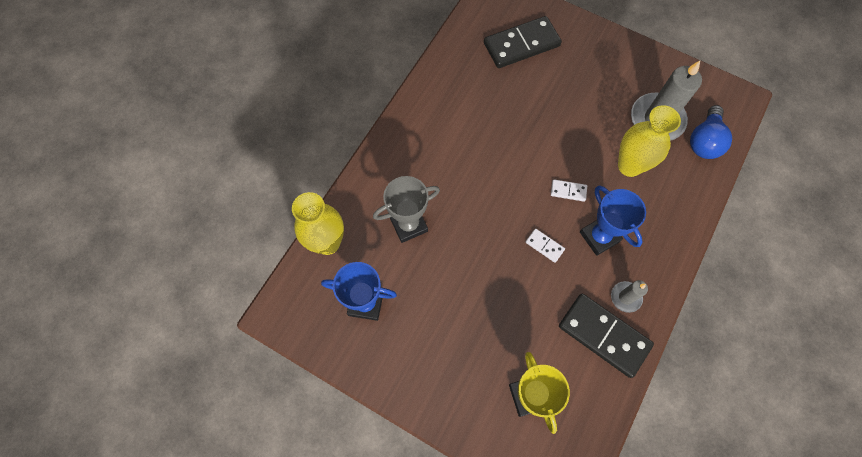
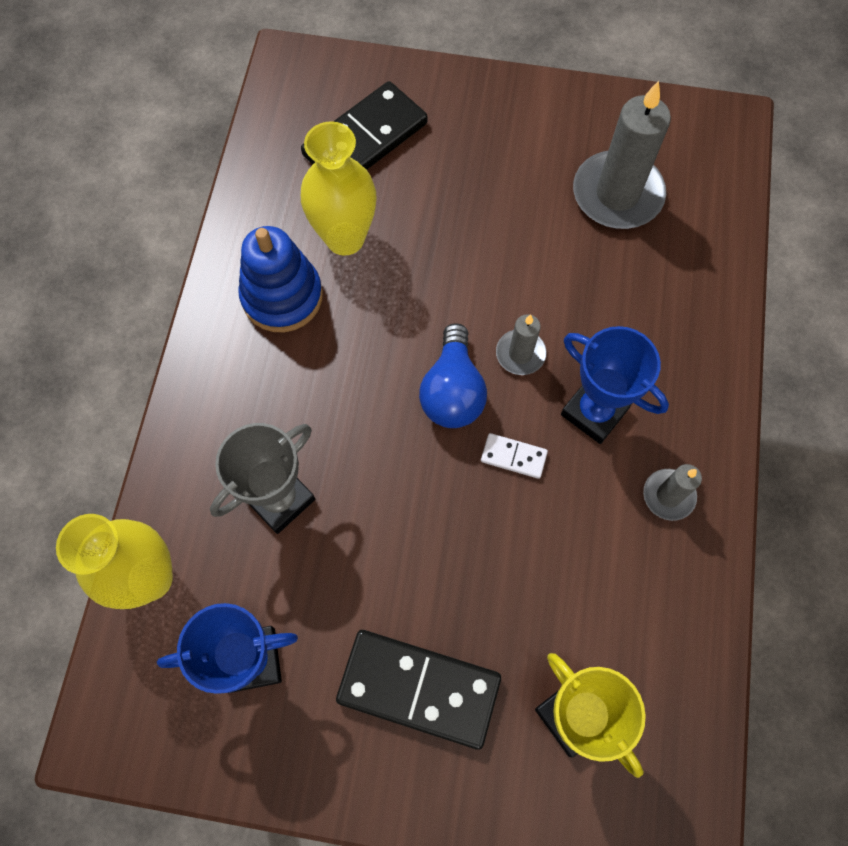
camera: 20 degrees left, 0 degrees up
white domino [551,179,587,202] -> grey candle [496,314,547,375]
black domino [559,294,654,378] -> black domino moved to [336,630,501,750]
yellow vase [618,105,681,177] -> yellow vase moved to [301,121,377,256]
blue light bulb [690,105,732,159] -> blue light bulb moved to [419,323,487,428]
none -> blue stacking toy [238,226,323,332]

